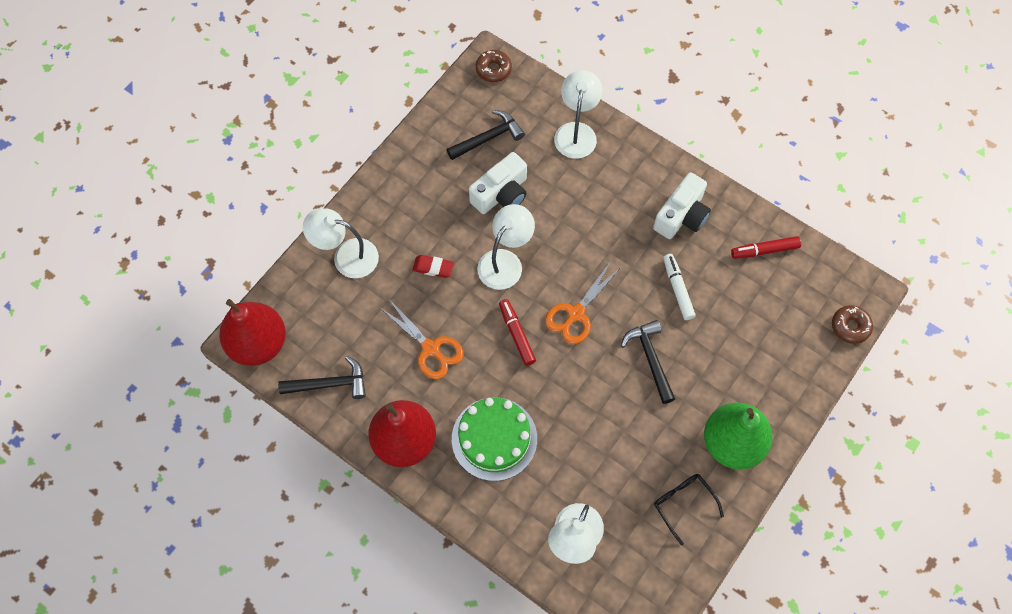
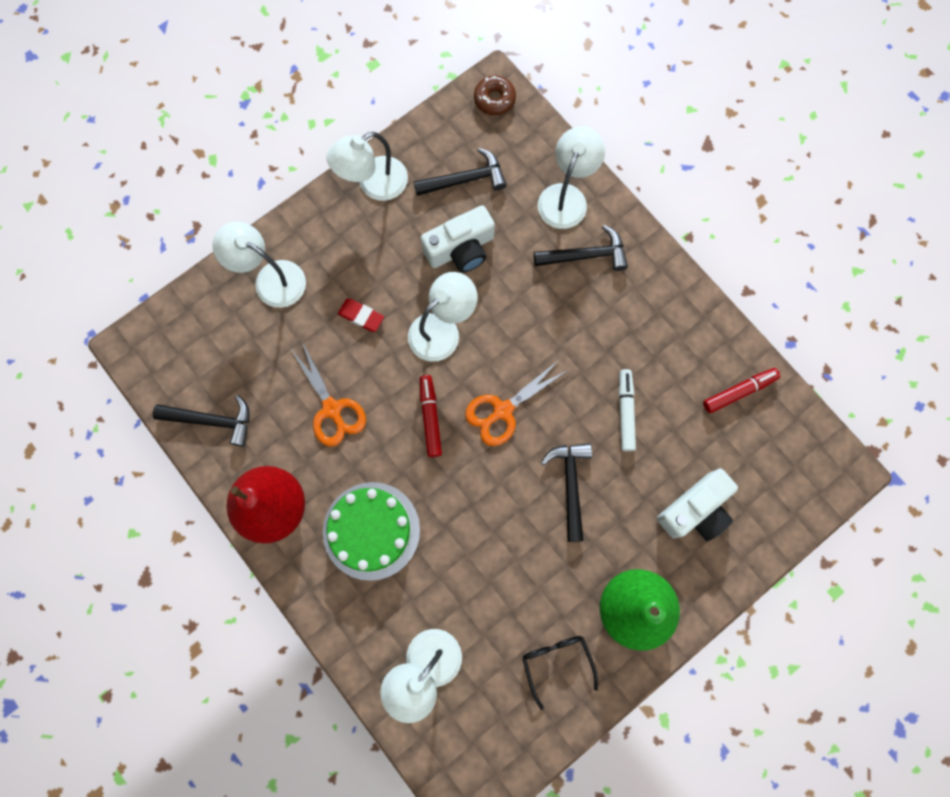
camera: 15 degrees right, 10 degrees up
red pear [219,299,286,366] -> none
white camera [653,172,711,239] -> white camera moved to [657,468,738,541]
red marker [731,236,801,259] -> red marker turned 150 degrees clockwise [703,368,781,413]
brown donut [832,305,873,344] -> none
none -> white lamp [327,132,408,201]
none -> black hammer [534,225,628,271]

